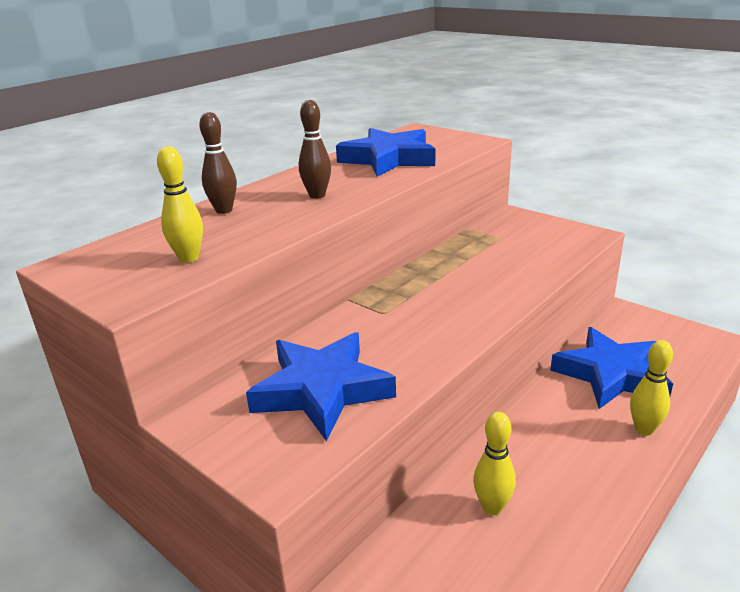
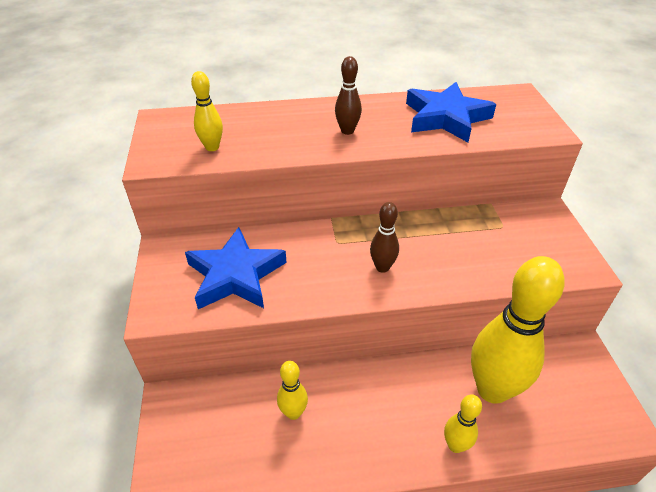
camera: 40 degrees right, 15 degrees up
brown bowling pin [199,112,237,214] -> brown bowling pin moved to [370,202,399,273]
blue star [550,327,673,409] -> yellow bowling pin [471,256,564,404]

